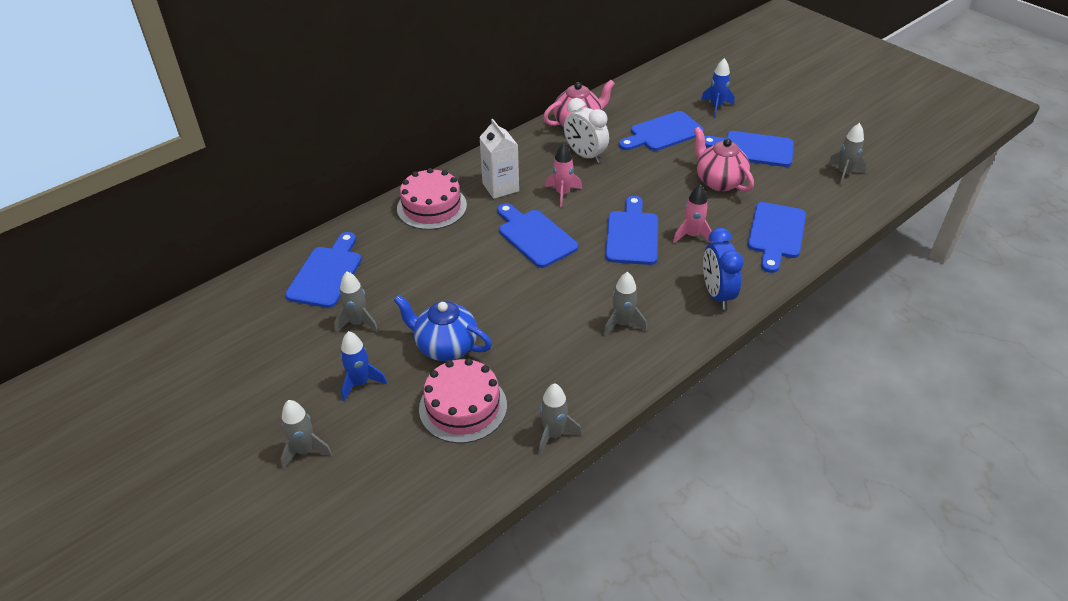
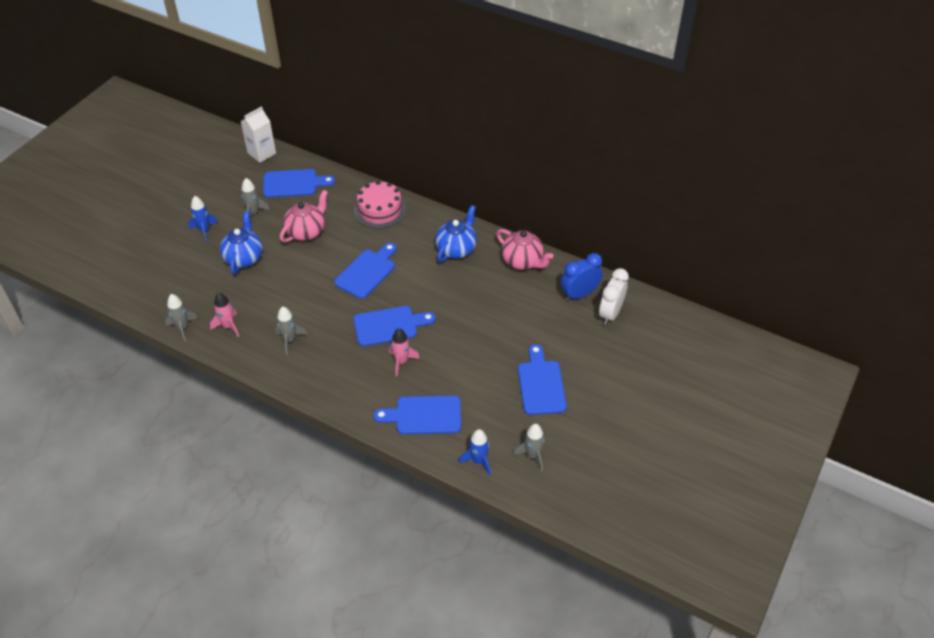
camera: 70 degrees right, 5 degrees up
grey rocket [280,400,333,470] -> none
pink cake [419,358,507,443] -> none
white carton [479,119,519,199] -> white carton moved to [241,106,276,163]
pink rocket [545,143,582,207] -> pink rocket moved to [210,292,239,337]
white clock [564,98,609,163] -> white clock moved to [599,268,629,325]
blue cutting board [619,111,704,151] -> none
pink teapot [694,127,754,192] -> pink teapot moved to [280,190,328,243]
blue rocket [701,58,734,117] -> blue rocket moved to [459,429,491,476]
blue clock [703,228,744,309] -> blue clock moved to [561,253,603,301]
none -> blue teapot [435,205,477,262]

